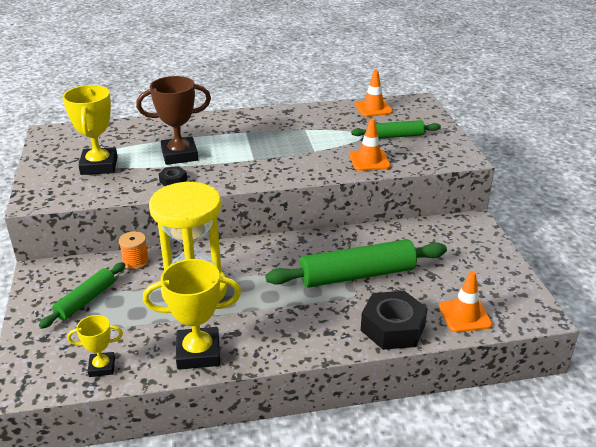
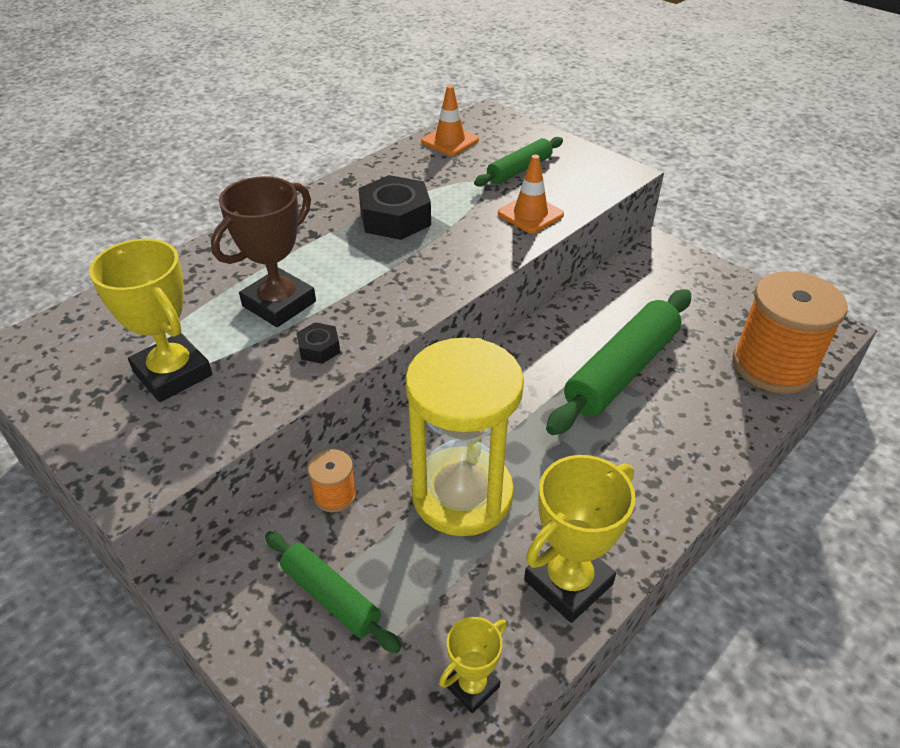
camera: 35 degrees left, 10 degrees up
green rolling pin [39,262,125,329] -> green rolling pin turned 45 degrees counterclockwise [265,531,401,653]
black nut [361,291,428,350] -> black nut moved to [358,175,431,240]
orange traffic cone [439,271,492,332] -> orange spool [733,271,847,394]

